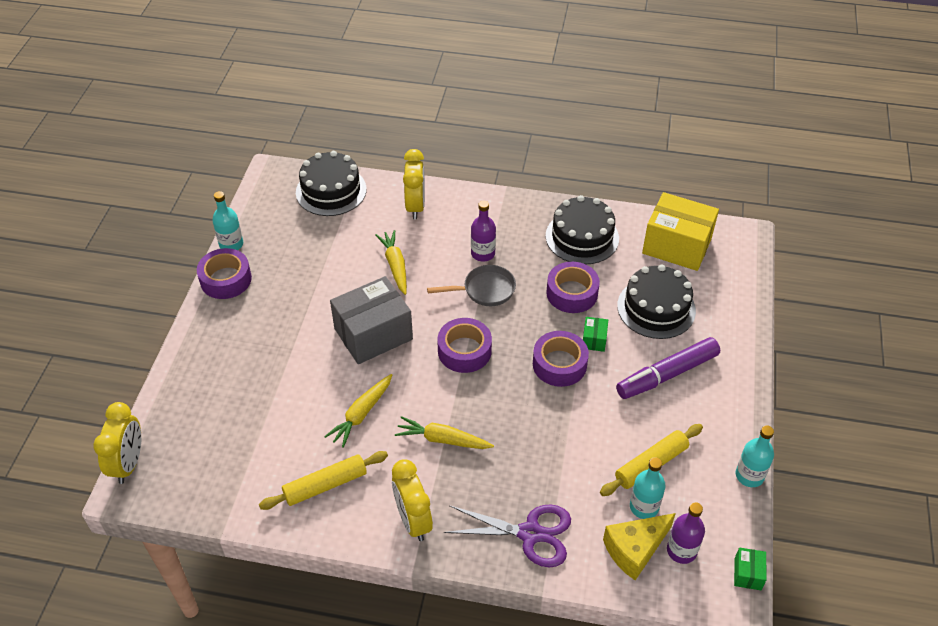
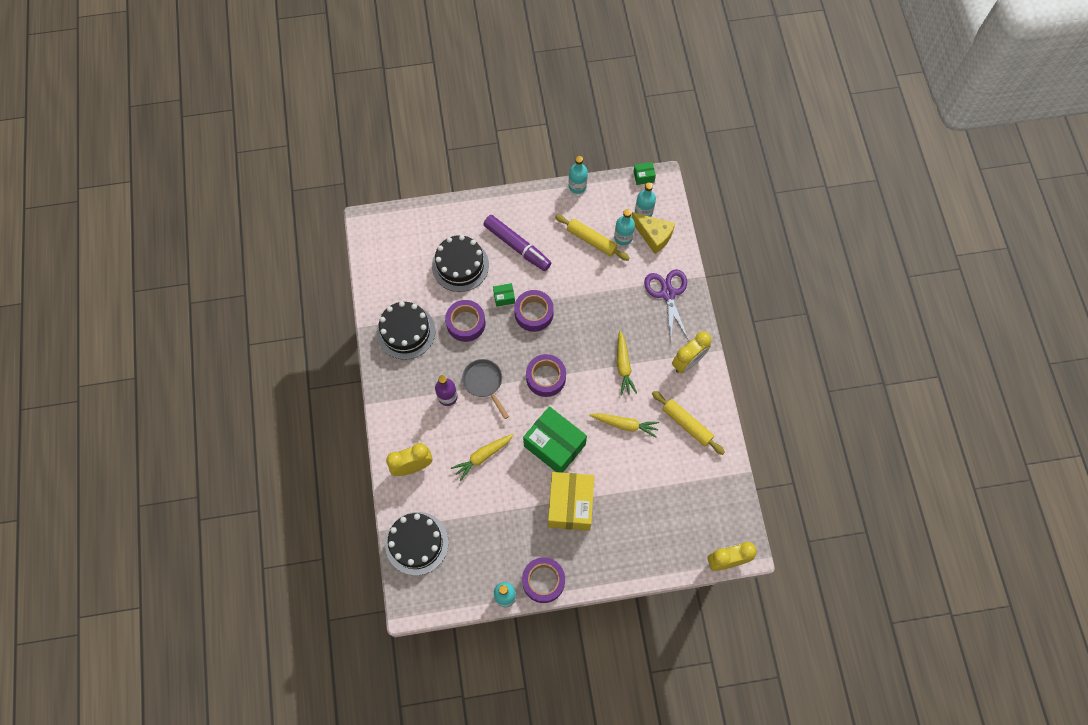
camera: 110 degrees left, 20 degrees up
grey box [330,276,413,364] -> green box [523,406,587,473]
yellow box [642,192,719,271] -> yellow box moved to [548,472,594,531]
purple bottle [667,502,705,564] -> turquoise bottle [635,182,656,217]

